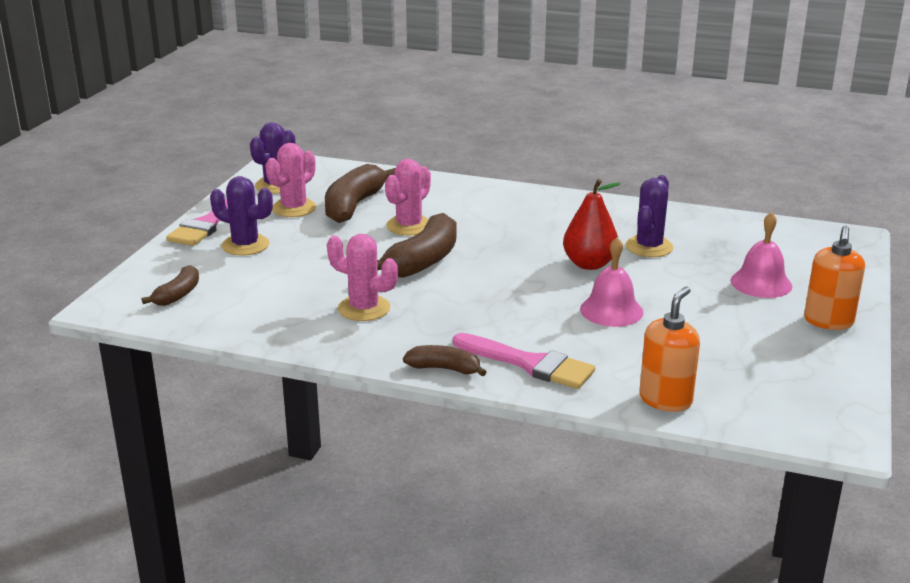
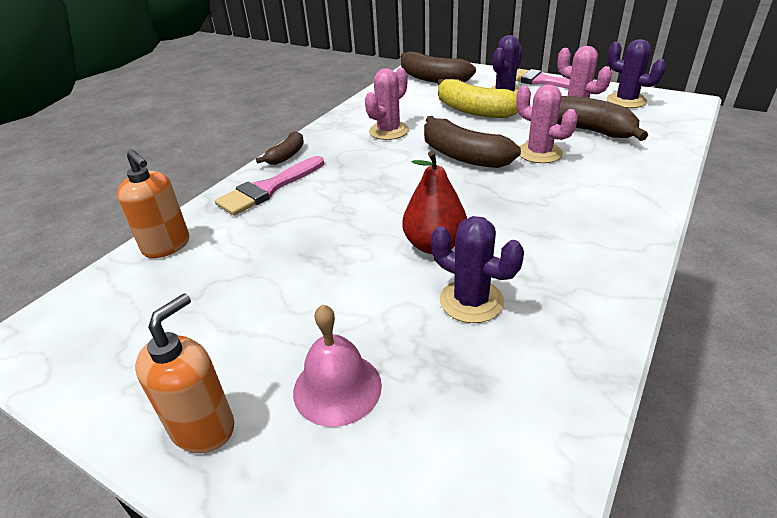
camera: 105 degrees right, 10 degrees up
brown banana [142,265,199,306] -> brown banana [400,52,476,83], size x1.79
pink bell [580,237,643,327] -> none
orange soap dispenser [804,226,865,330] -> orange soap dispenser turned 90 degrees clockwise [135,293,234,453]
none -> yellow banana [437,79,518,118]

